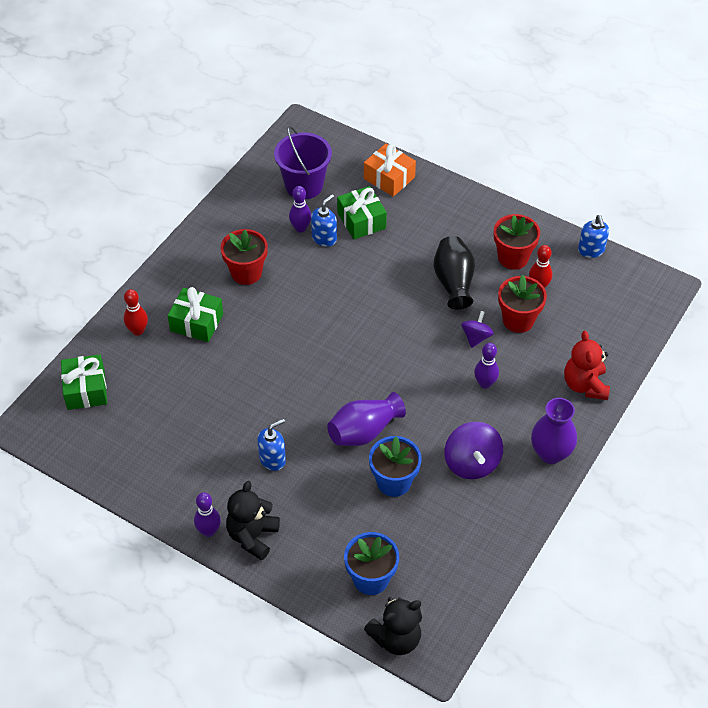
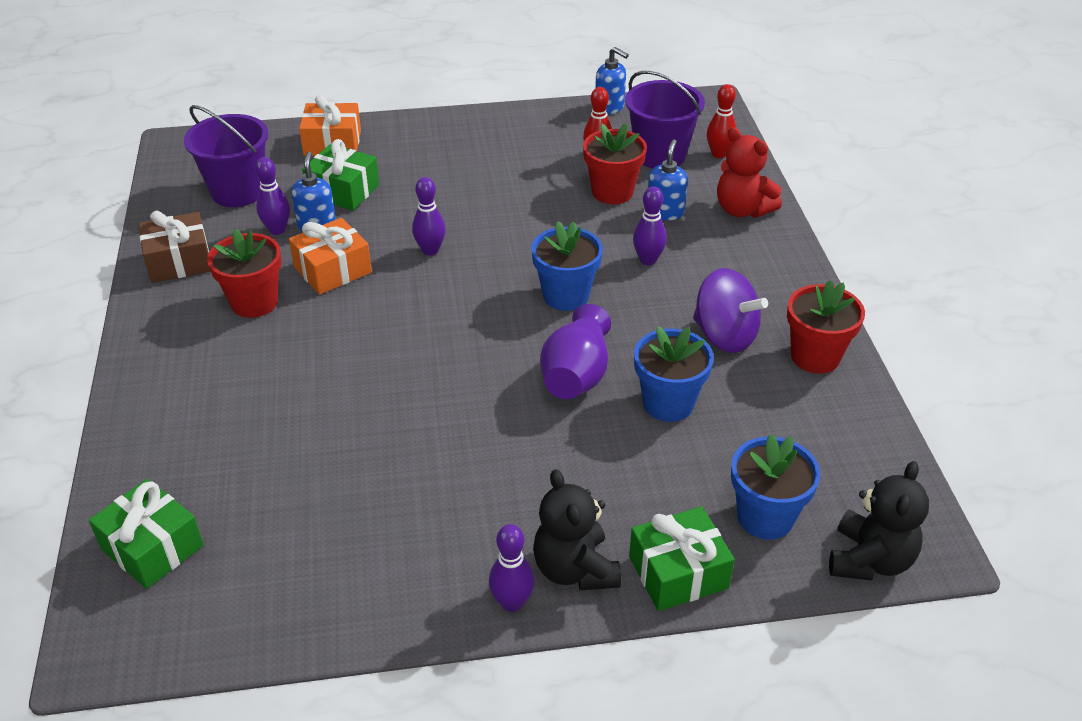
camera: 40 degrees left, 10 degrees down
red bowling pin [124,289,148,336] -> red bowling pin moved to [707,84,736,158]
green gift [167,287,223,342] -> green gift moved to [629,506,735,611]
blue soap dispenser [257,419,286,471] -> blue soap dispenser moved to [648,139,688,220]
black vase [434,236,475,309] -> none
purple spinning top [461,311,494,348] -> none
red flower pot [494,214,540,270] -> red flower pot moved to [787,280,865,374]
purple vase [531,398,577,464] -> none
none -> brown gift [139,211,211,283]
none -> orange gift [289,218,372,295]
none -> purple bowling pin [412,177,446,256]
none -> blue flower pot [531,221,603,311]
none -> purple bucket [625,71,705,168]

